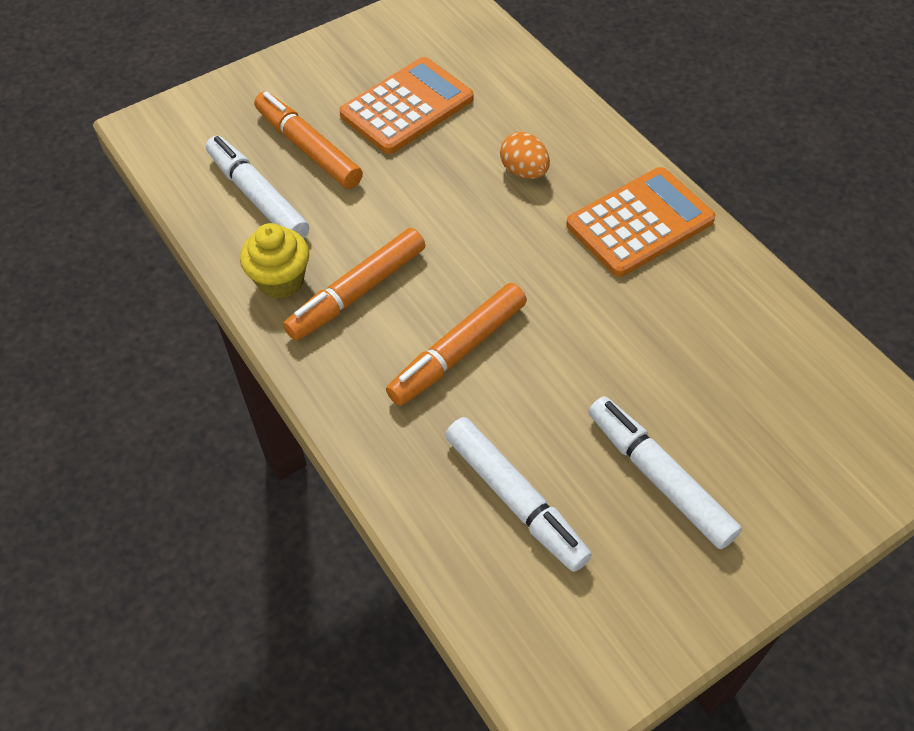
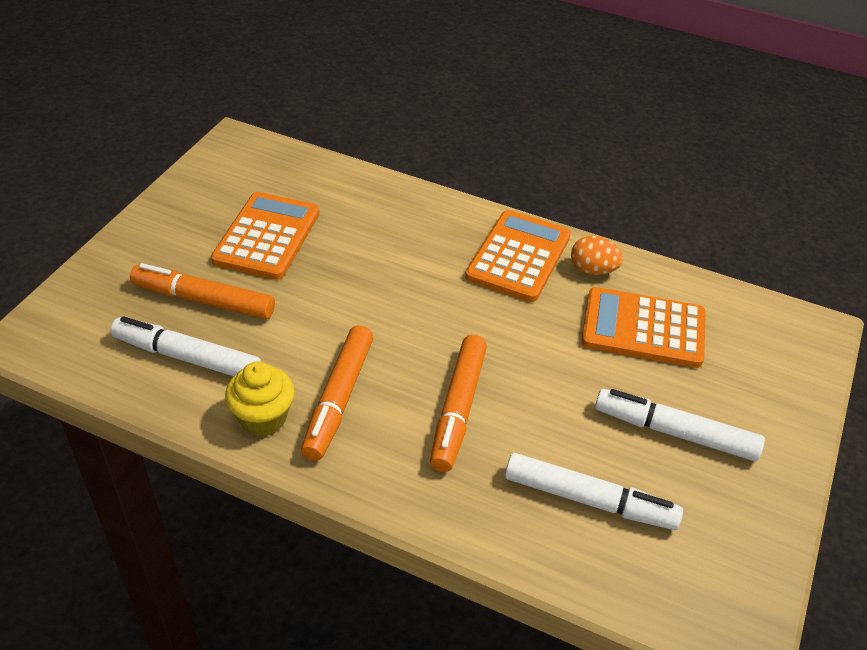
camera: 35 degrees left, 10 degrees down
orange egg [500,132,550,179] -> orange egg moved to [571,236,623,275]
none -> orange calculator [581,287,706,368]

